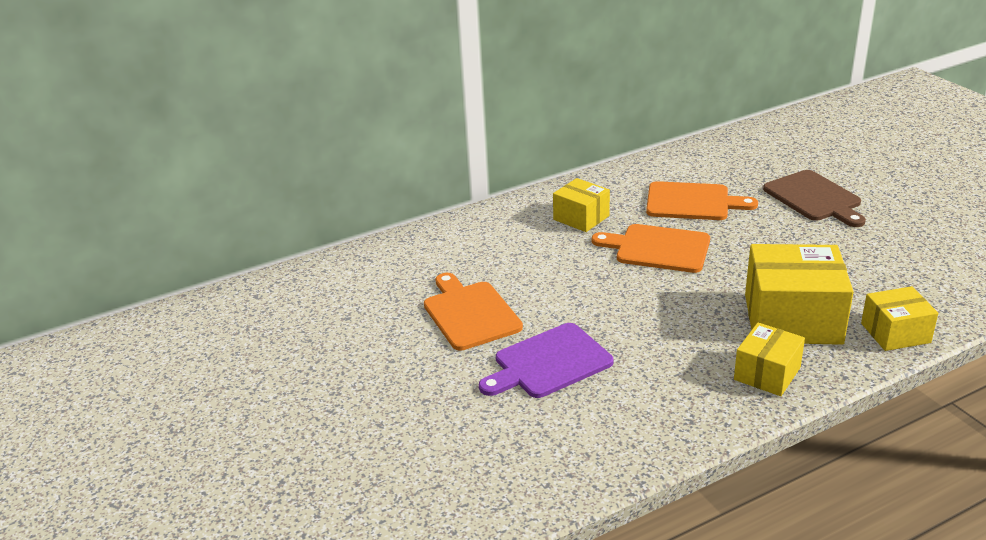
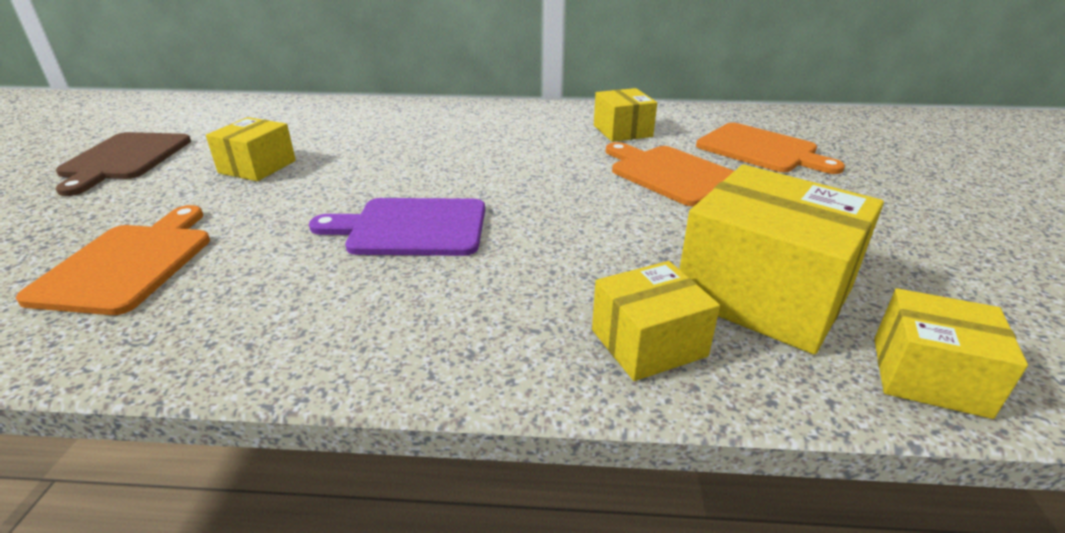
camera: 30 degrees right, 0 degrees up
orange cutting board [424,273,523,351] -> orange cutting board moved to [16,205,210,315]
brown cutting board [763,170,866,227] -> brown cutting board moved to [56,132,191,196]
none -> yellow box [206,117,296,181]

